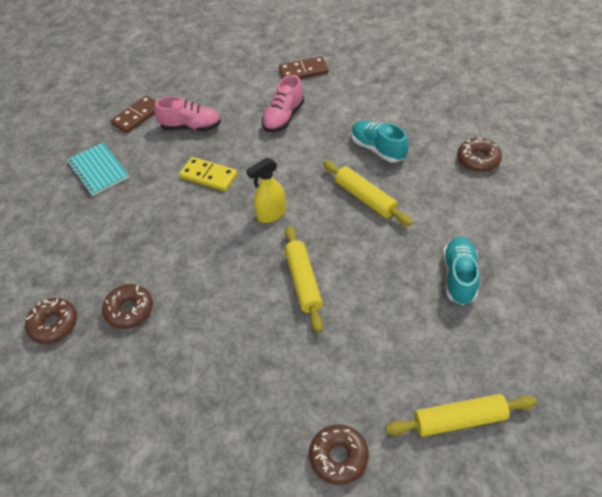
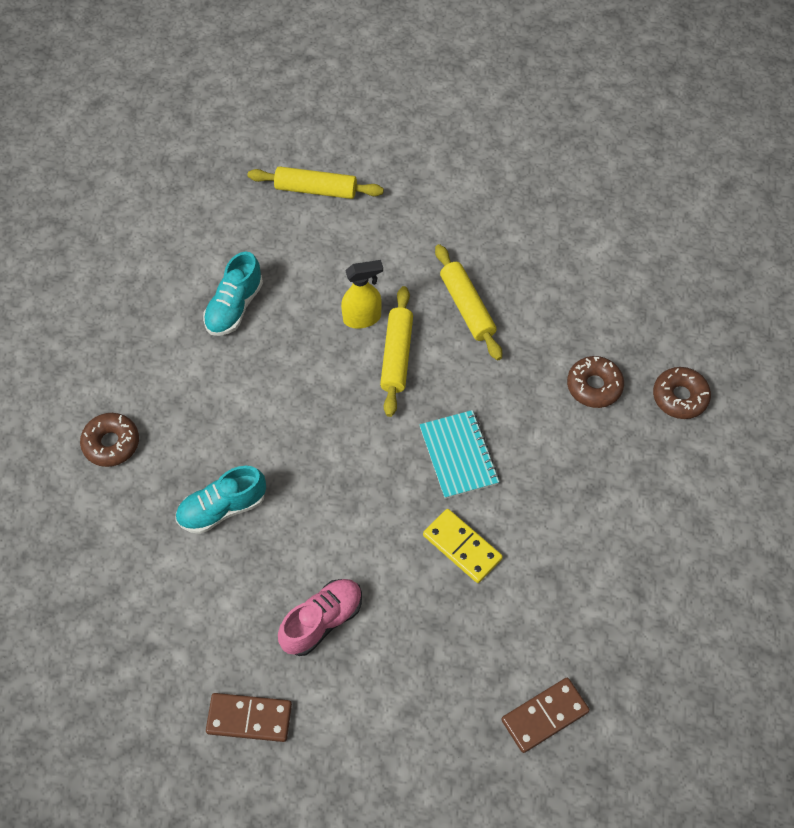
camera: 165 degrees left, 10 degrees up
turquoise notebook [67,142,129,196] -> turquoise notebook moved to [419,410,499,499]
pink shoe [154,96,221,131] -> none
yellow spray bottle [246,158,286,223] -> yellow spray bottle moved to [341,260,383,328]
brown donut [309,424,369,485] -> none
yellow rolling pin [323,160,413,226] -> yellow rolling pin moved to [435,244,502,360]
turquoise shoe [351,120,408,163] -> turquoise shoe turned 90 degrees clockwise [175,466,266,534]

